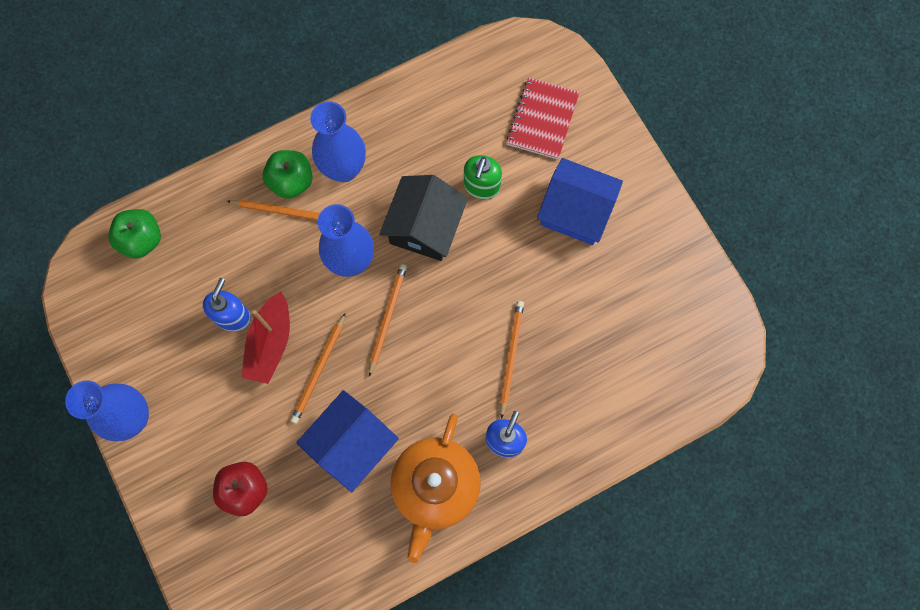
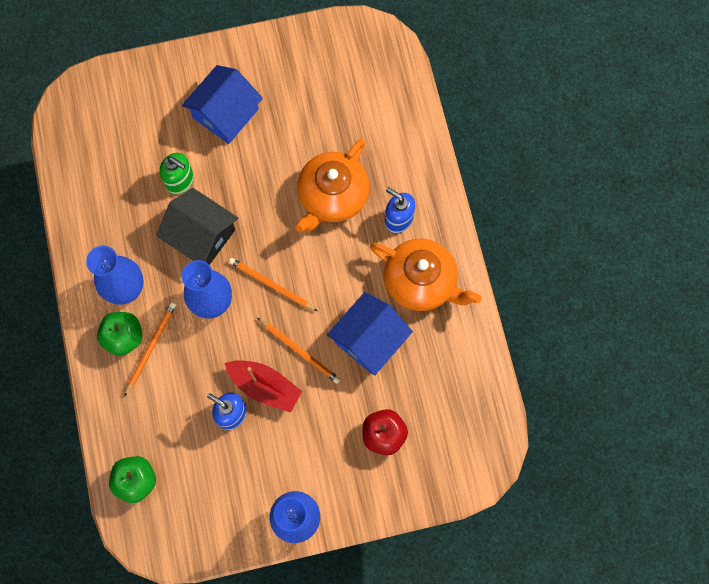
camera: 75 degrees left, 0 degrees up
blue house [296,390,399,492] -> blue house turned 75 degrees clockwise [327,292,413,376]
orange pencil [500,301,524,419] -> orange teapot [295,139,370,232]
red notebook [507,77,580,160] -> none

